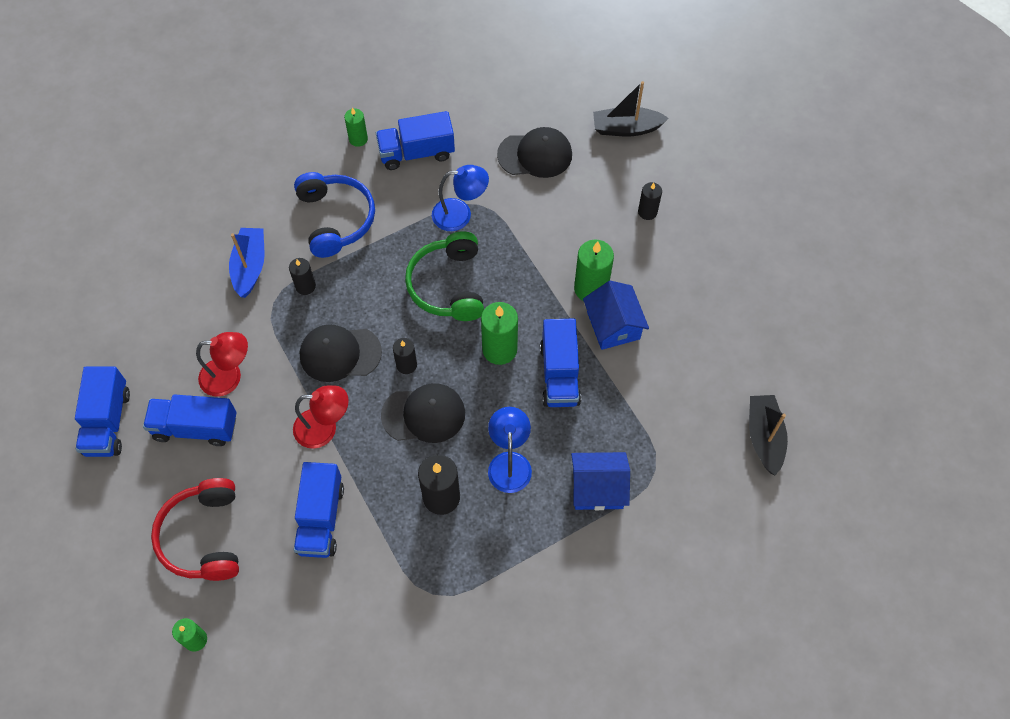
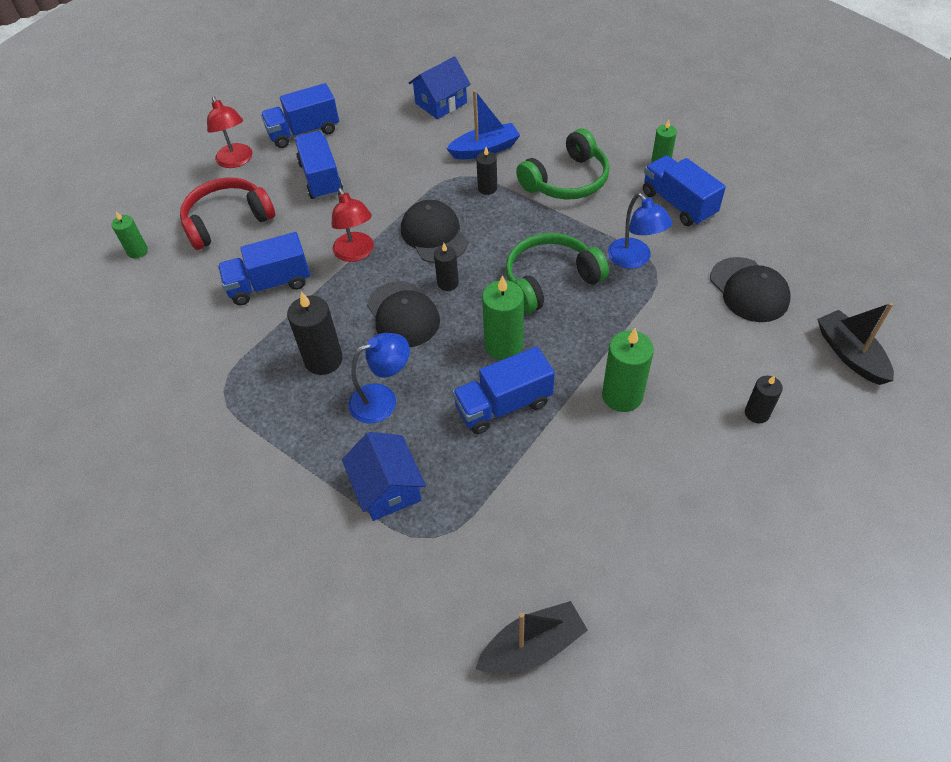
camera: 70 degrees right, 10 degrees down
red lamp [196,332,248,397] -> red lamp moved to [207,96,252,168]
blue headphones [294,172,375,258] -> green headphones [516,128,610,200]
blue house [583,281,649,350] -> blue house moved to [408,56,471,119]

